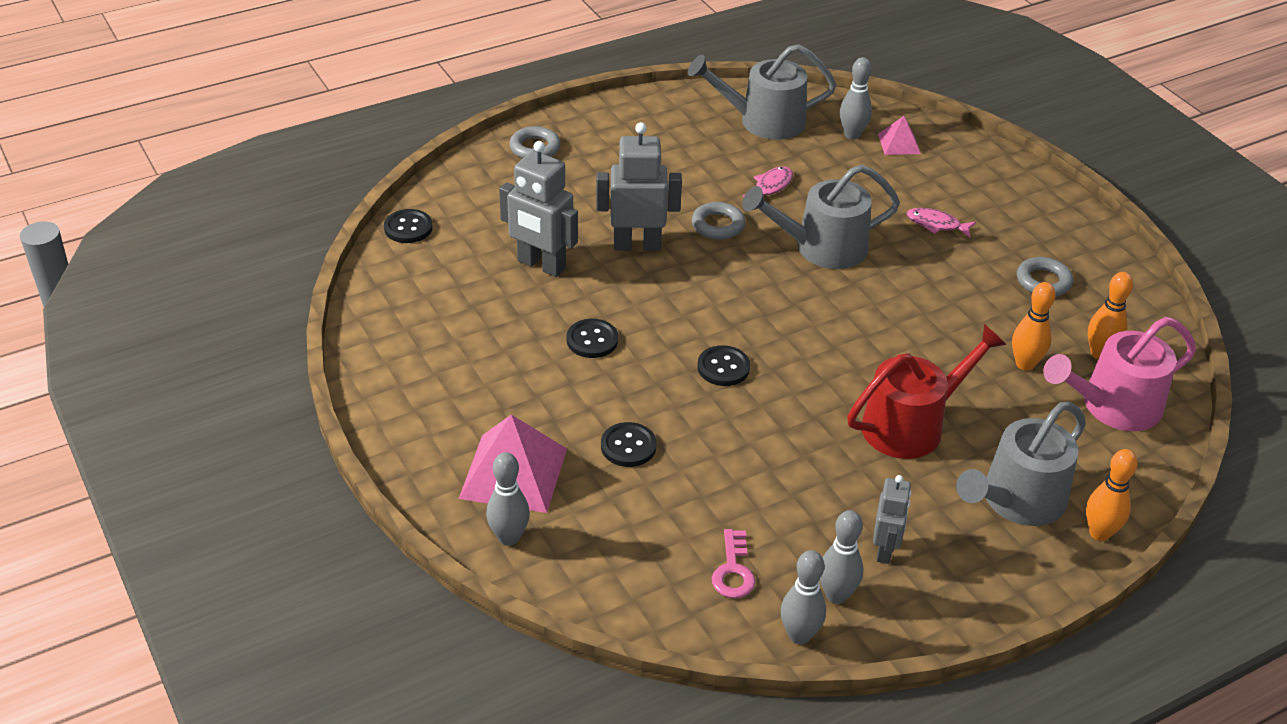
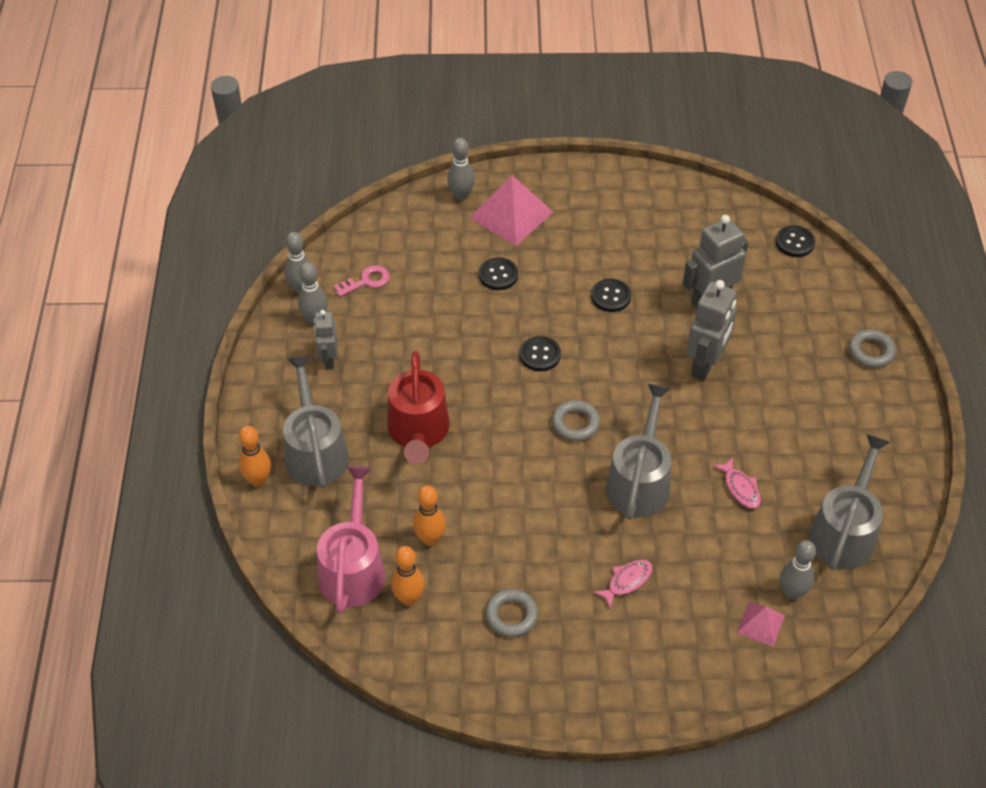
camera: 120 degrees right, 10 degrees up
grey ring [692,202,745,240] -> grey ring moved to [552,400,600,441]
pink key [712,529,755,598] -> pink key turned 120 degrees clockwise [334,265,390,297]
grey robot [873,475,911,564] -> grey robot turned 45 degrees clockwise [314,310,337,369]

